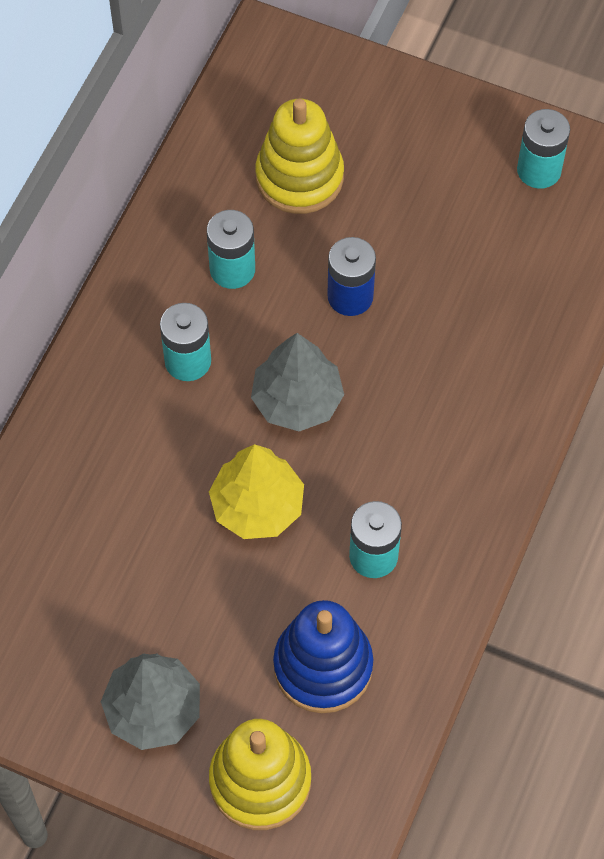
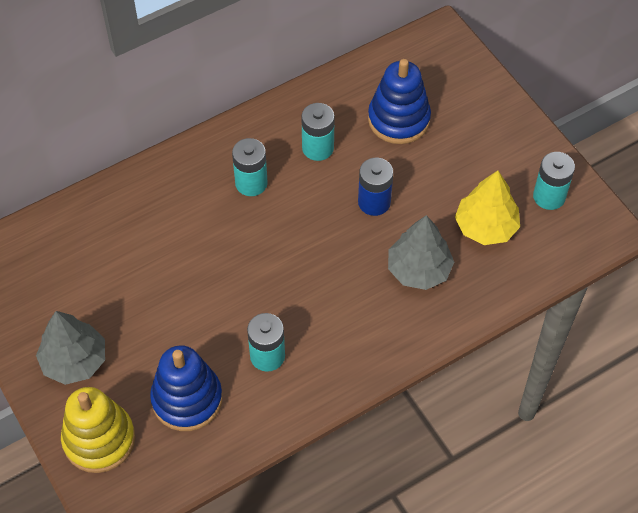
camera: 35 degrees right, 5 degrees down
yellow tree [209,444,304,539] -> yellow tree moved to [455,171,520,245]
grey tree [251,333,344,431] -> grey tree moved to [388,215,454,290]
yellow stacking toy [255,99,344,214] -> blue stacking toy [368,59,431,144]

